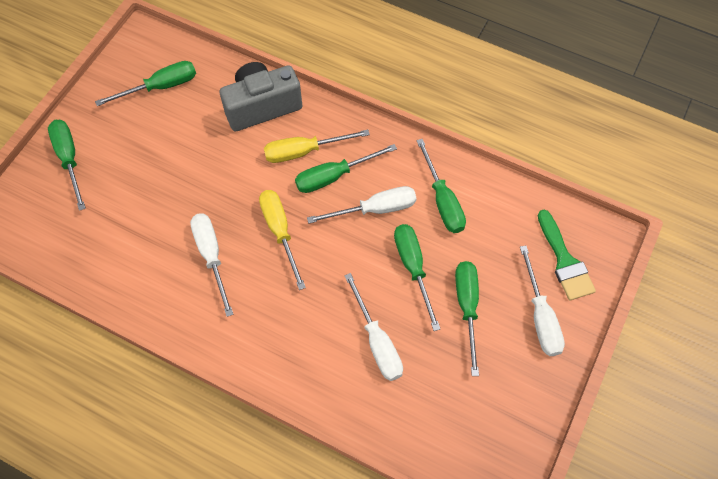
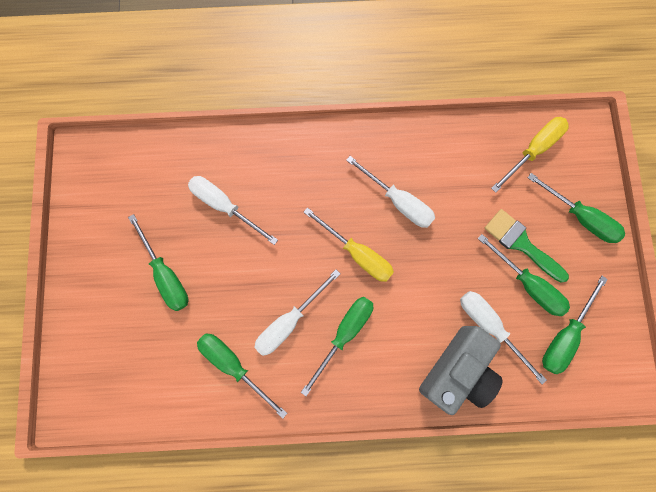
camera: 150 degrees right, 15 degrees up
yellow screwdriver [264,130,370,163] -> yellow screwdriver moved to [491,117,569,193]
green screwdriver [394,224,440,331] -> green screwdriver moved to [478,234,570,316]
white screwdriver [520,246,565,356] -> white screwdriver moved to [460,291,547,385]
green brush [538,210,596,301] -> green brush moved to [484,209,569,283]

